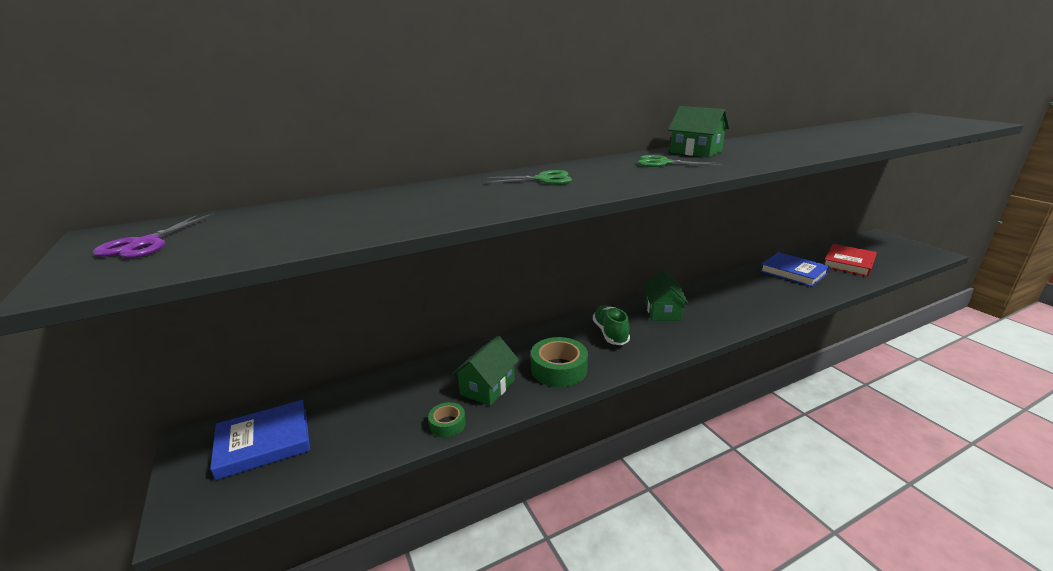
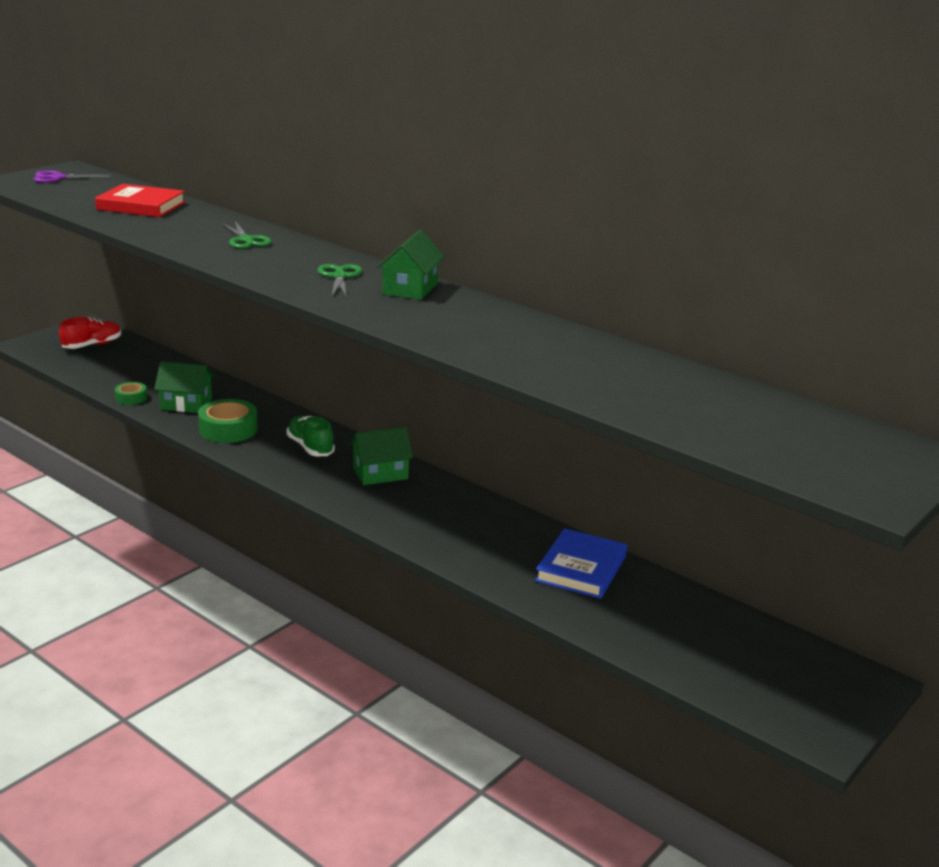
camera: 65 degrees right, 0 degrees up
blue book [210,400,310,480] -> red shoe [59,317,121,349]
green shoe [593,305,630,345] -> green shoe turned 90 degrees counterclockwise [286,416,335,456]
red book [824,244,877,276] -> red book moved to [95,184,185,217]

